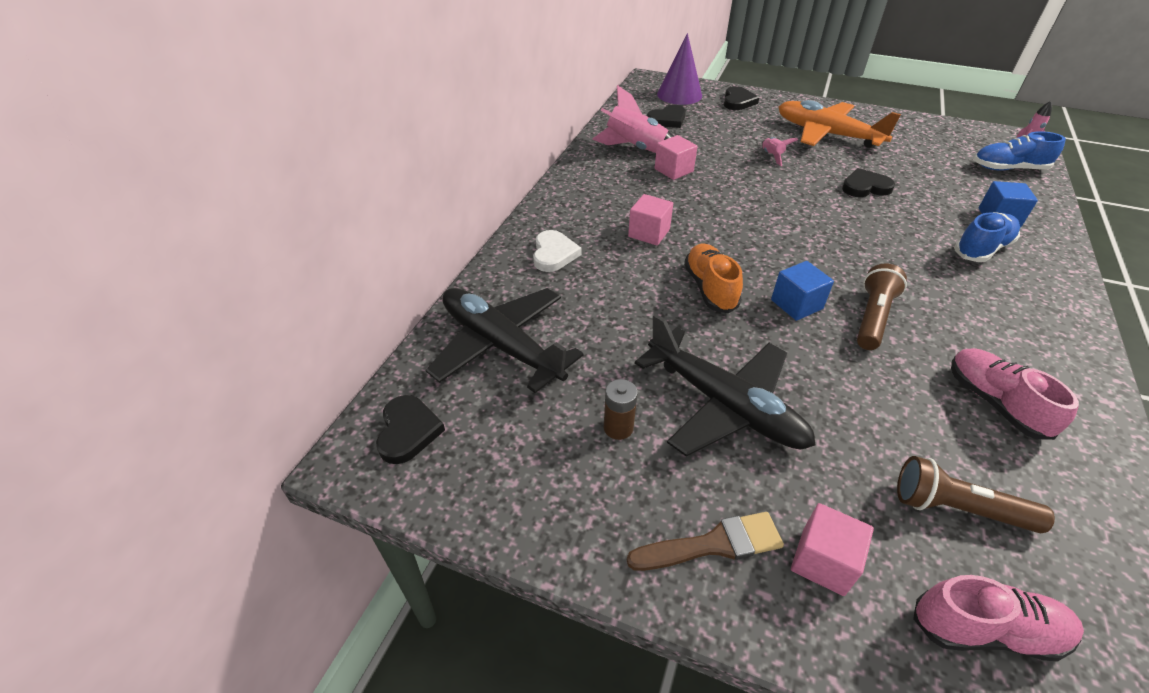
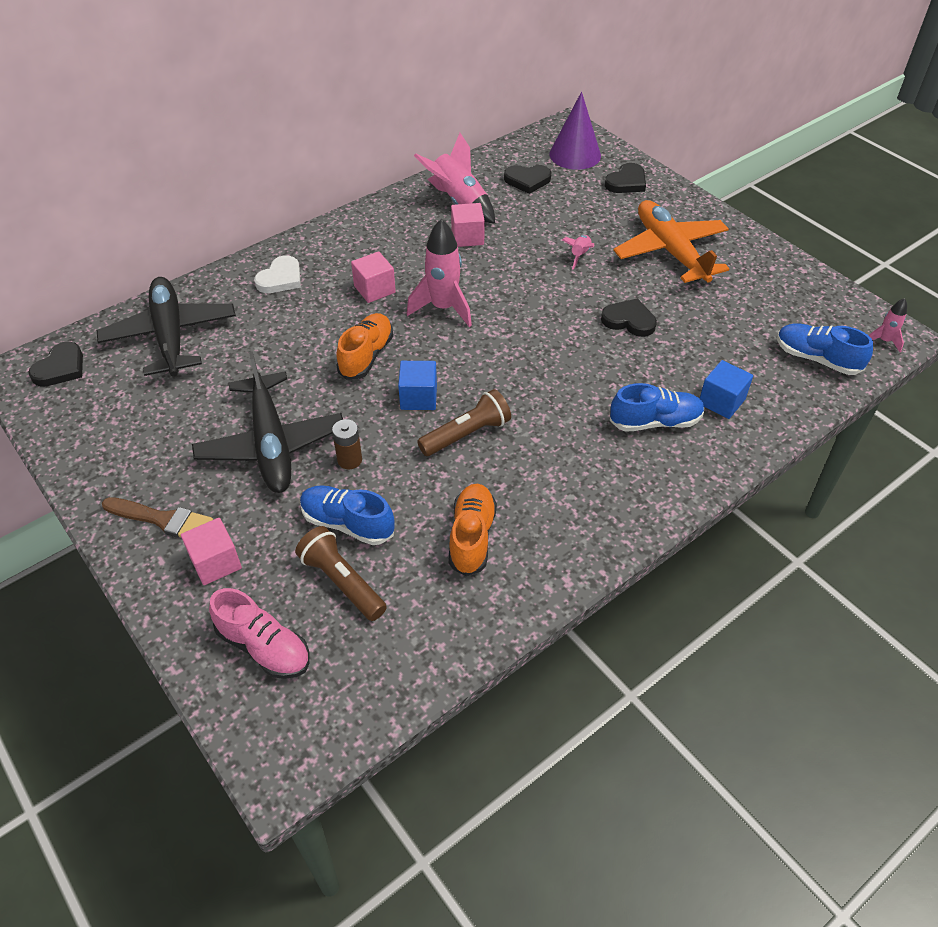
camera: 30 degrees right, 5 degrees up
brown battery [604,379,638,440] -> brown battery moved to [332,419,362,469]
pink shoe [951,348,1079,440] -> orange shoe [449,484,497,576]
none -> blue shoe [300,485,395,545]
none -> pink rocket [407,219,472,327]

